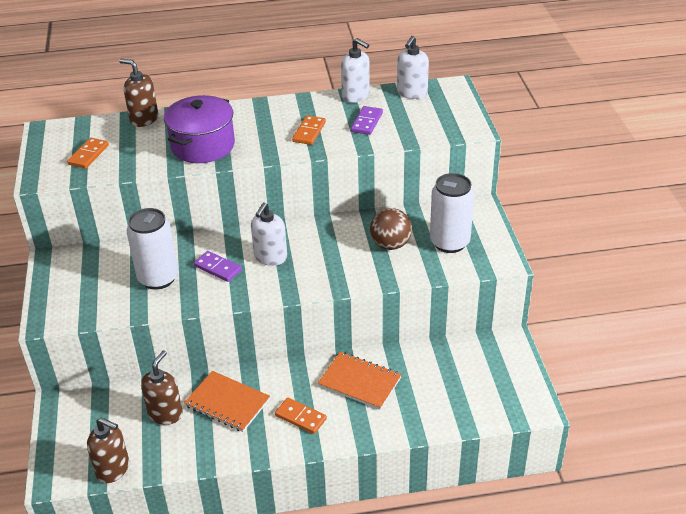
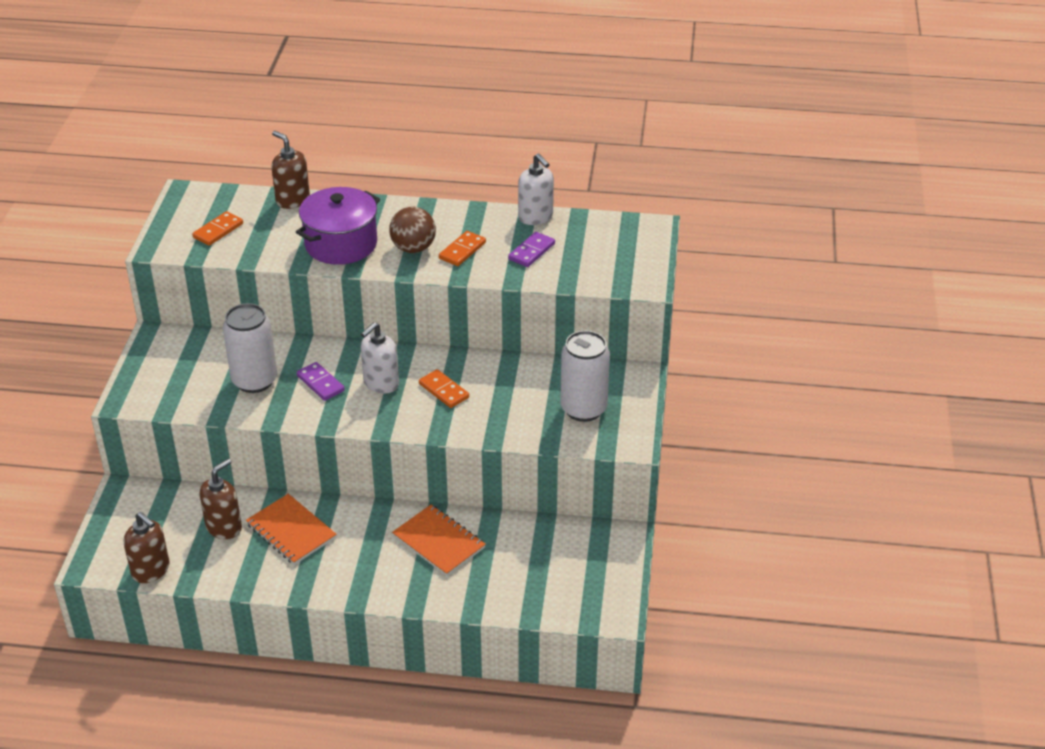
camera: 15 degrees right, 0 degrees up
orange domino [275,397,327,434] -> orange domino moved to [419,369,469,408]
brown ball [370,208,412,250] -> brown ball moved to [389,207,436,253]
white soap dispenser [397,36,429,99] -> none

